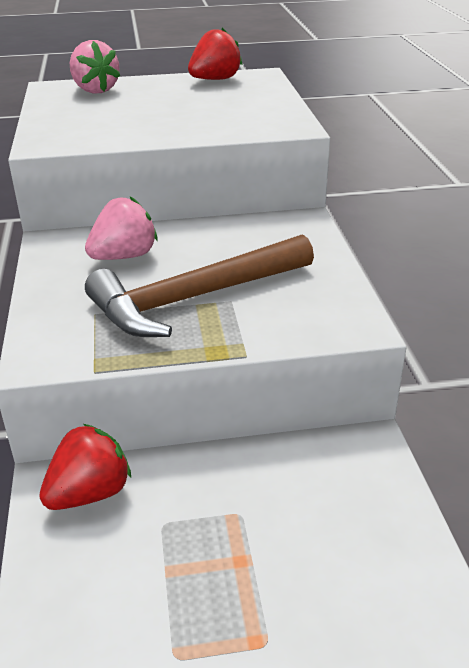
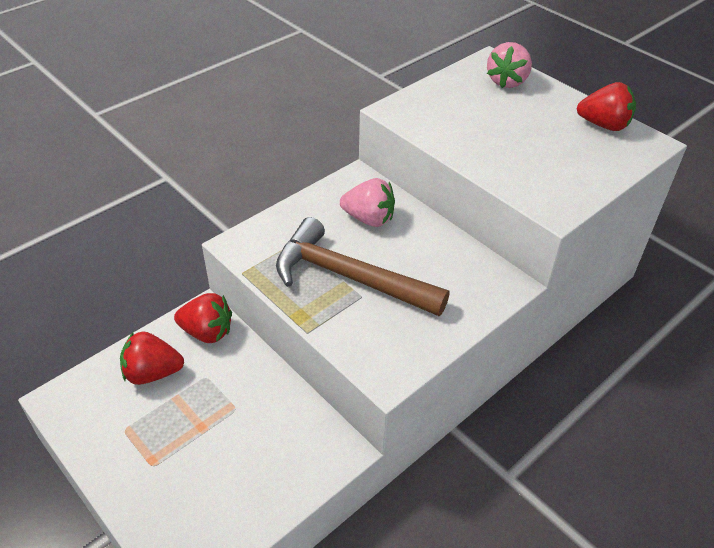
camera: 55 degrees right, 10 degrees up
none -> red strawberry [120,332,184,385]

